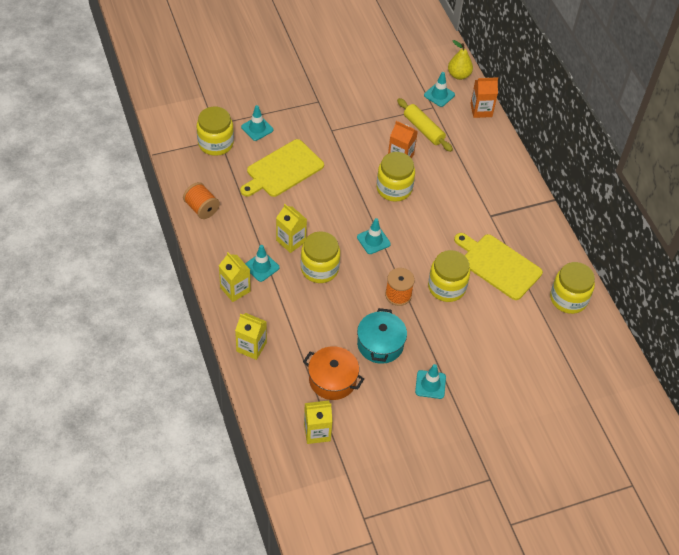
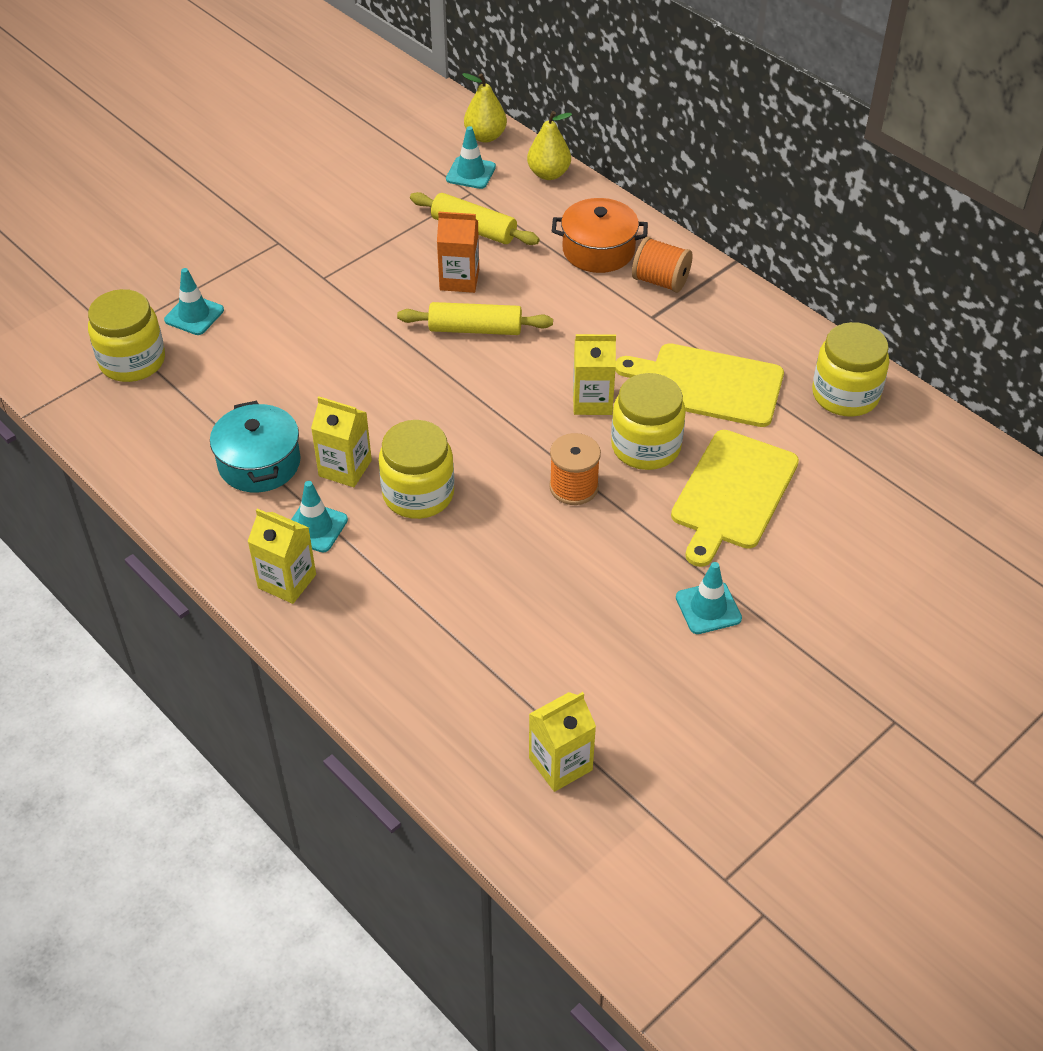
camera: 20 degrees left, 5 degrees down
orange spool [183,182,220,219] -> orange spool moved to [632,237,692,293]
yellow carton [235,313,267,360] -> yellow carton moved to [573,334,616,415]
yellow cutting board [240,139,324,197] -> yellow cutting board moved to [671,430,799,567]
orange pot [303,346,364,400] -> orange pot moved to [552,198,648,273]
turquoise traffic cone [357,218,391,254] -> none
turquoise pot [357,308,407,364] -> turquoise pot moved to [210,401,301,492]
yellow jar [376,152,415,202] -> yellow rolling pin [397,302,553,335]
orange carton [470,77,498,118] -> yellow pear [527,111,572,180]

